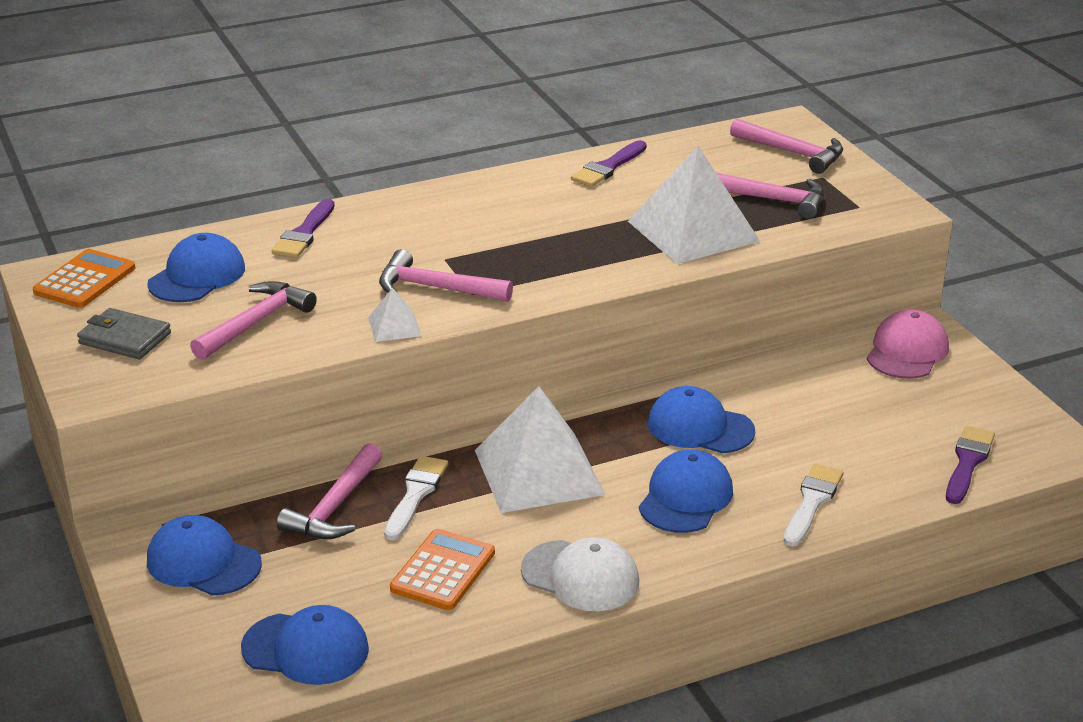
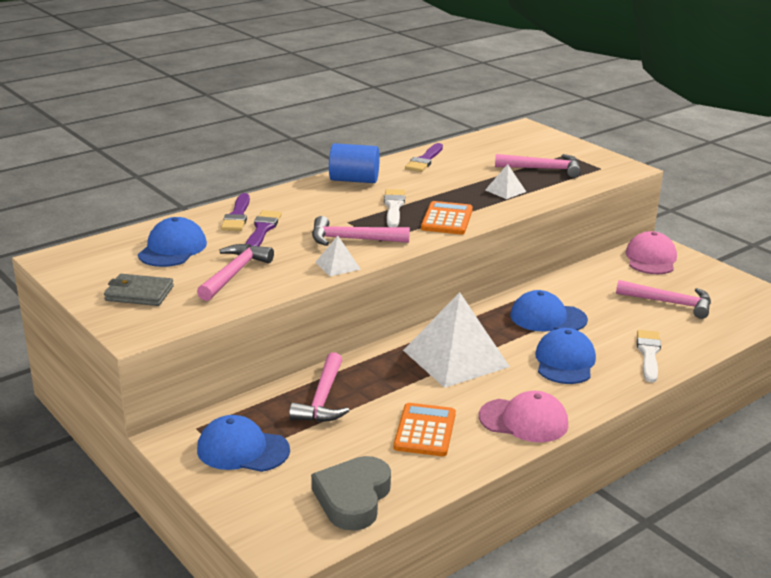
camera: 15 degrees left, 5 degrees down
orange calculator [33,249,135,308] -> orange calculator moved to [421,201,473,235]
blue cap [241,605,369,685] -> grey heart [311,456,391,531]
white brush [384,456,448,540] -> white brush moved to [384,189,405,227]
white cap [521,537,639,611] -> pink cap [479,391,568,442]
white pyramid [628,146,761,264] -> white pyramid [485,164,526,199], size x0.44
pink hammer [730,118,843,174] -> pink hammer moved to [616,280,711,319]
purple brush [946,426,995,504] -> purple brush moved to [246,210,282,246]
none -> blue cylinder [329,143,380,183]

